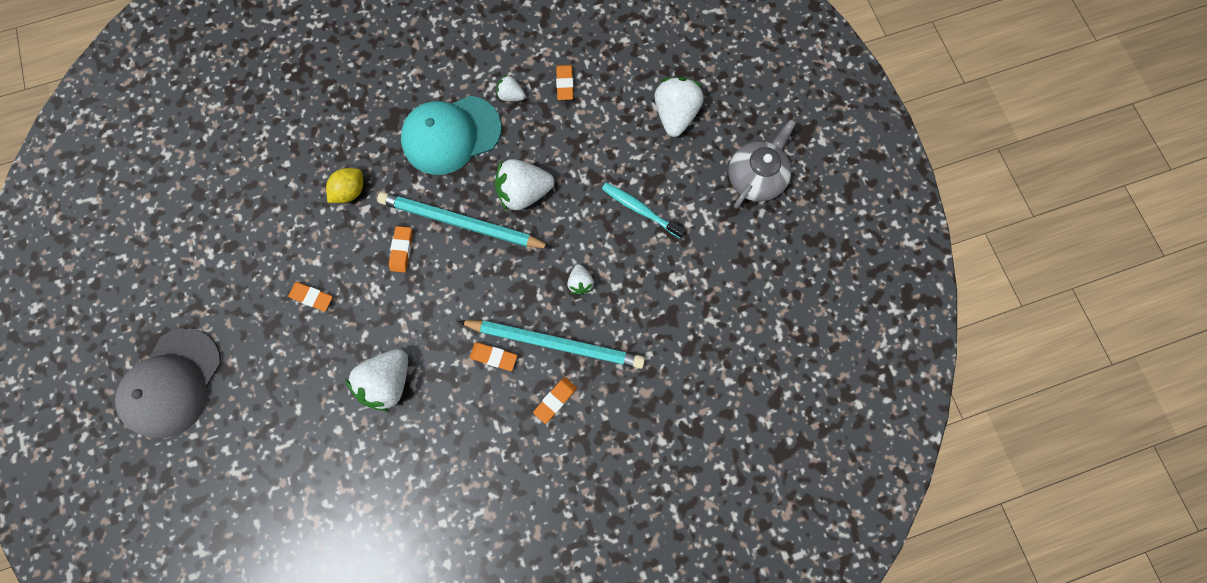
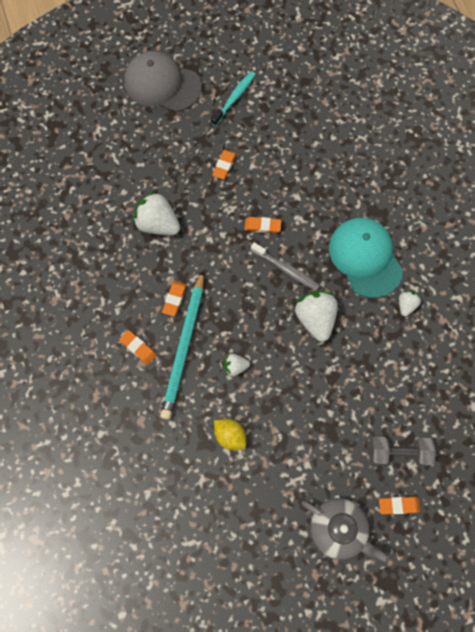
camera: 90 degrees right, 5 degrees down
yellow lemon [326,168,363,203] -> yellow lemon moved to [214,419,246,450]
turquoise pencil [377,192,552,248] -> grey toothbrush [251,242,320,291]
orange eraser [556,65,573,100] -> orange eraser moved to [379,497,420,514]
turquoise toothbrush [602,183,686,238] -> turquoise toothbrush moved to [211,71,256,126]
white strawberry [654,77,704,137] -> grey dumbbell [369,437,436,466]

